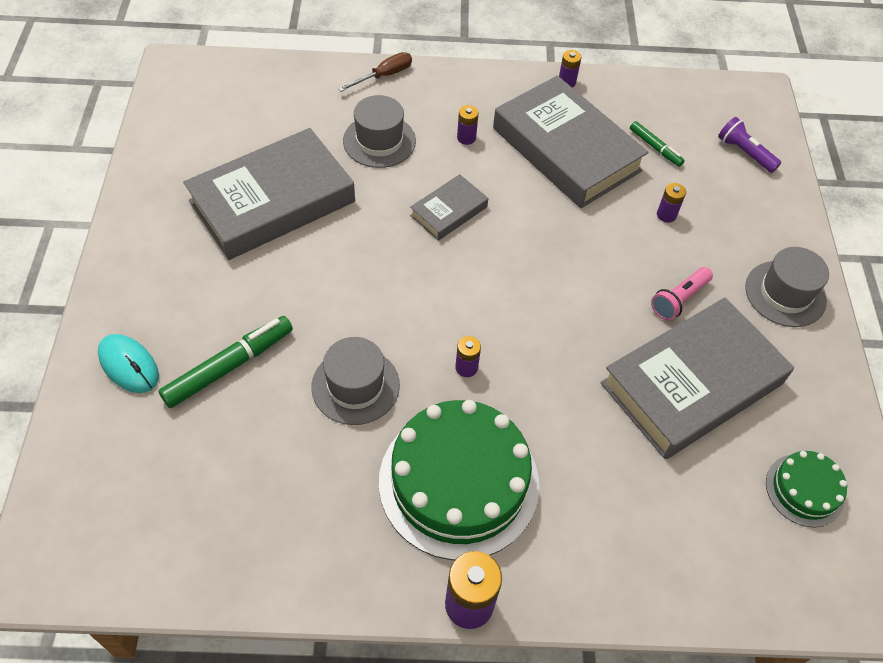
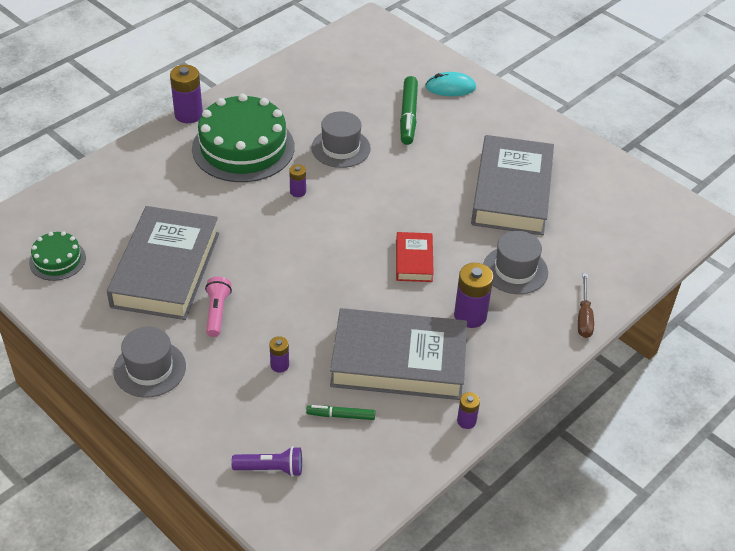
camera: 135 degrees right, 10 degrees down
grey book [410,174,488,241] -> red book [396,232,434,282]
purple battery [457,105,479,145] -> purple battery [454,263,494,328], size x1.84

